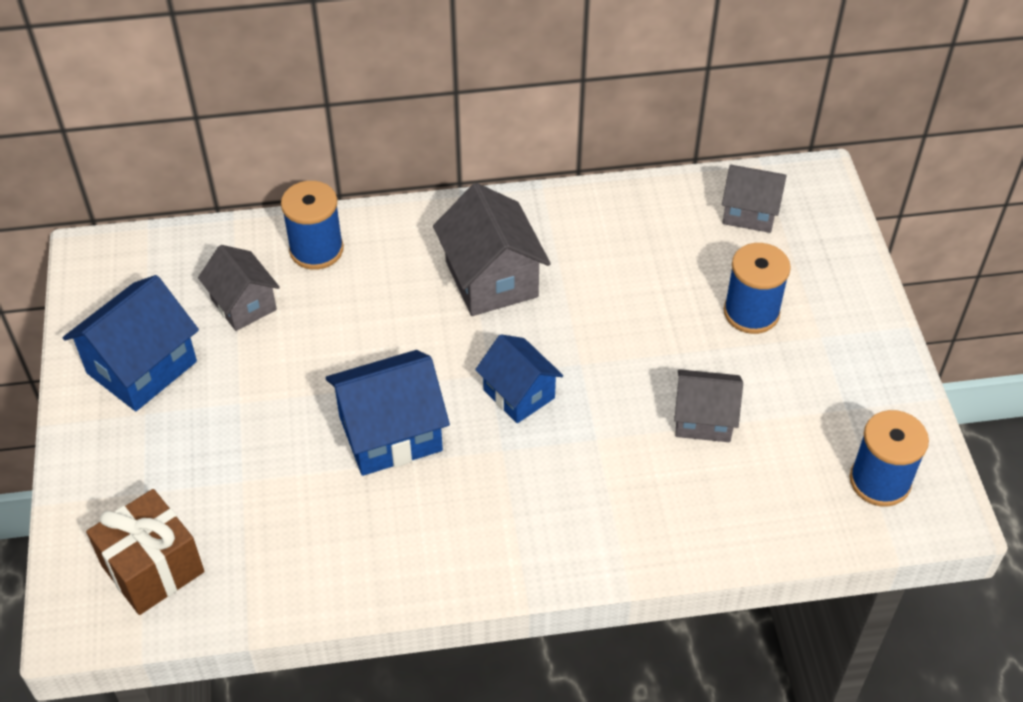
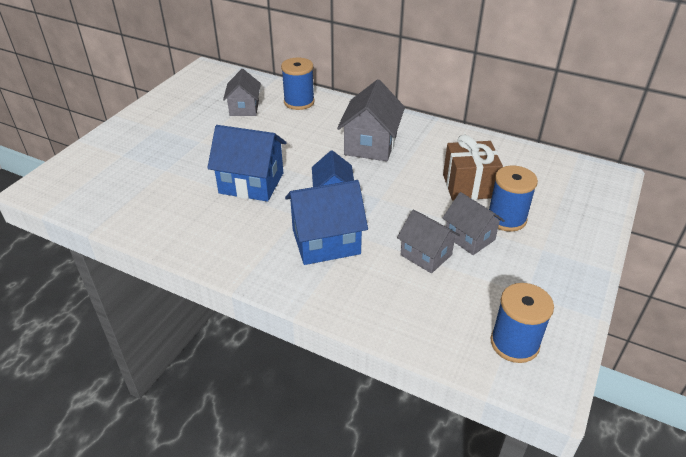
camera: 35 degrees right, 10 degrees down
blue house [63,275,199,411] -> blue house moved to [285,180,368,265]
brown gift [86,489,204,615] -> brown gift moved to [443,135,503,201]
grey house [722,165,787,233] -> grey house moved to [443,192,505,255]

